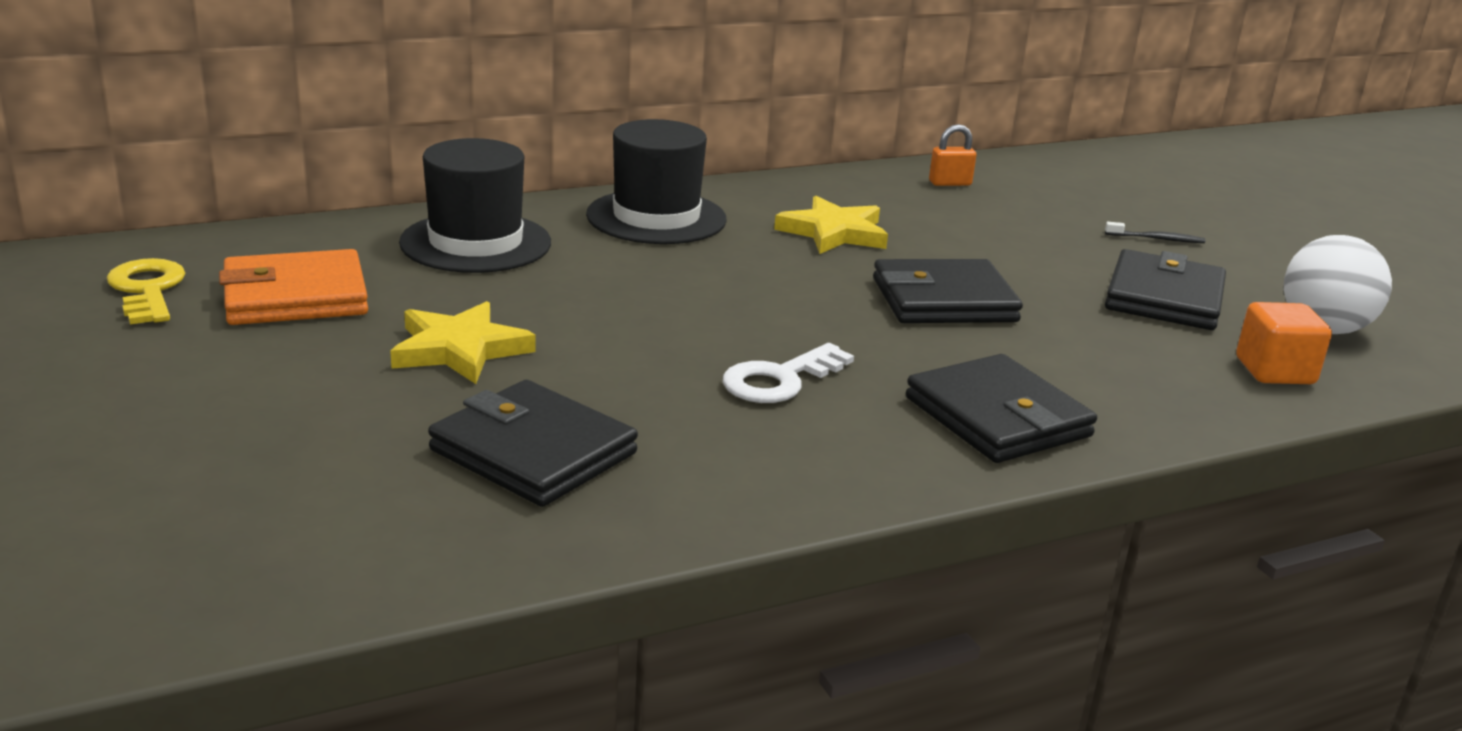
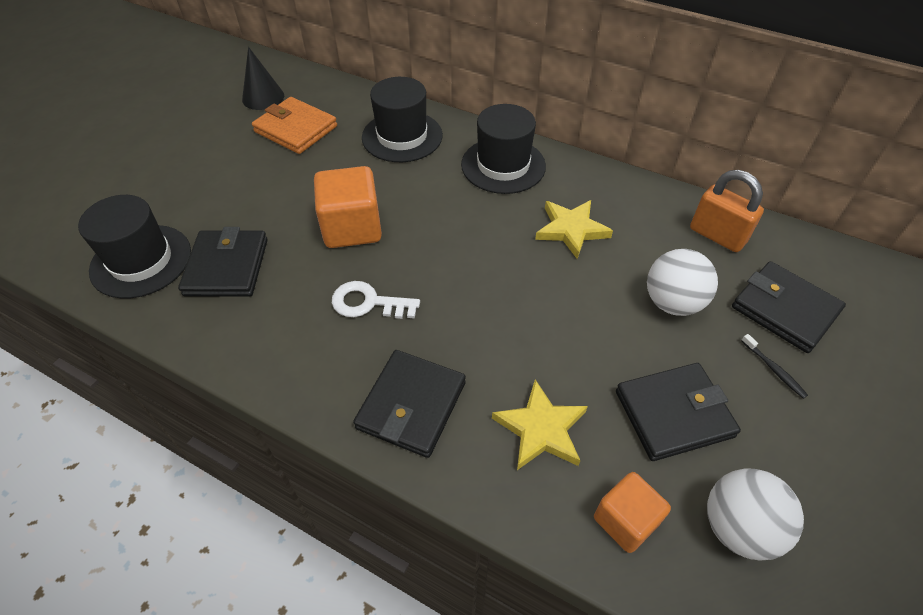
camera: 55 degrees right, 25 degrees up
yellow key [107,258,185,324] -> black cone [242,47,284,110]
yellow star [390,301,536,384] -> yellow star moved to [492,380,588,470]
black wallet [873,259,1023,323] -> black wallet moved to [732,261,846,353]
orange padlock [929,124,976,186] -> orange padlock [690,170,764,252], size x1.78
none -> black hat [78,195,191,299]
none -> orange cube [314,166,382,248]
none -> white ball [647,249,718,316]

